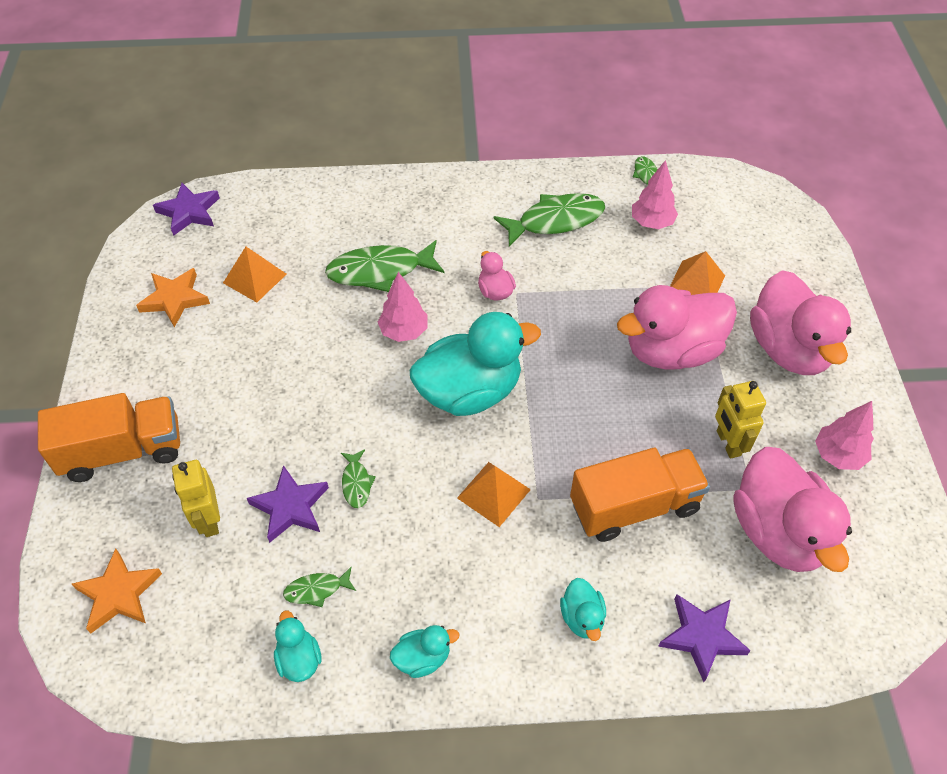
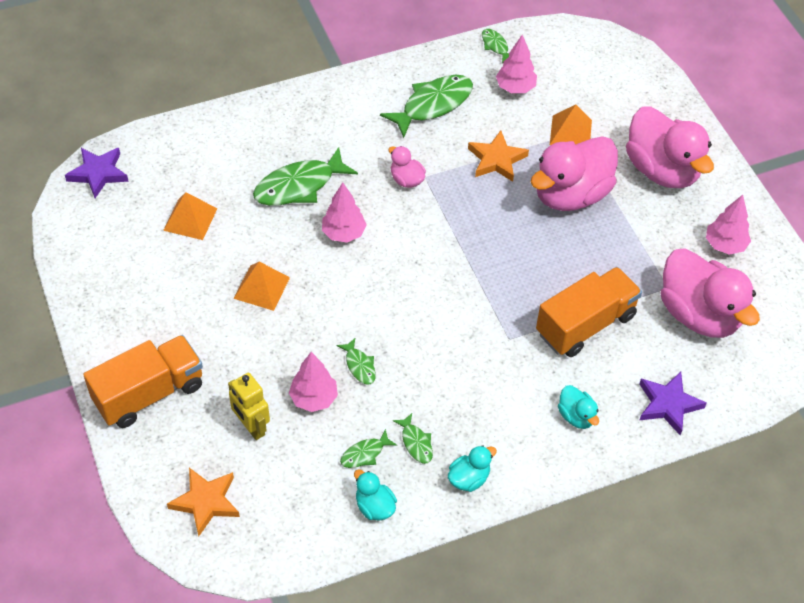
camera: 20 degrees left, 0 degrees up
orange star [136,268,210,328] -> orange star moved to [468,130,529,182]
purple star [247,465,329,543] -> pink tree [289,352,338,412]
turquoise duck [410,312,541,416] -> none
orange pyramid [457,462,531,527] -> orange pyramid moved to [233,262,290,311]
yellow robot [715,381,766,458] -> none
none -> green fish [393,413,433,464]

